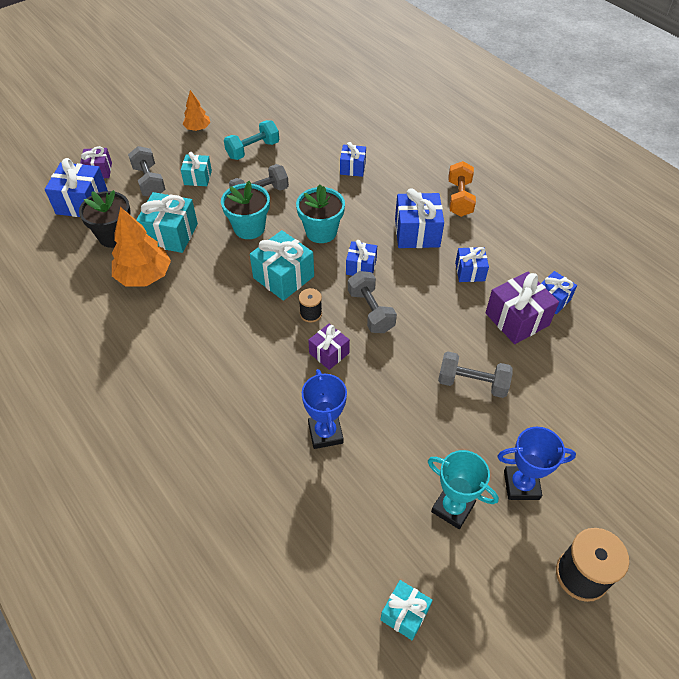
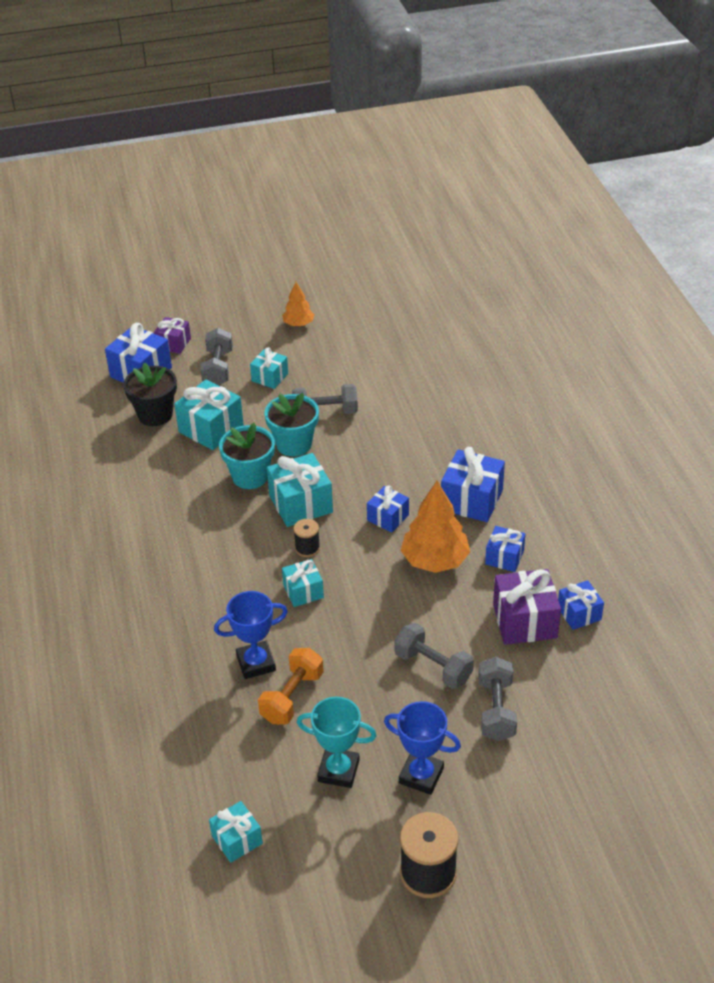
camera: 25 degrees right, 10 degrees down
orange tree [112,207,171,287] -> orange tree moved to [400,481,470,573]
turquoise dumbbell [224,120,279,160] -> none
turquoise flower pot [296,184,345,243] -> turquoise flower pot moved to [219,423,275,489]
blue trophy [302,369,347,449] -> blue trophy turned 60 degrees clockwise [214,591,288,679]
purple gift [308,324,350,370] -> turquoise gift [282,559,324,607]
blue gift [340,142,366,177] -> none
grey dumbbell [348,271,397,333] -> grey dumbbell moved to [478,657,517,741]
turquoise trophy [428,450,499,529] -> turquoise trophy turned 45 degrees counterclockwise [297,697,377,788]
orange dumbbell [448,161,476,217] -> orange dumbbell moved to [258,648,324,725]

